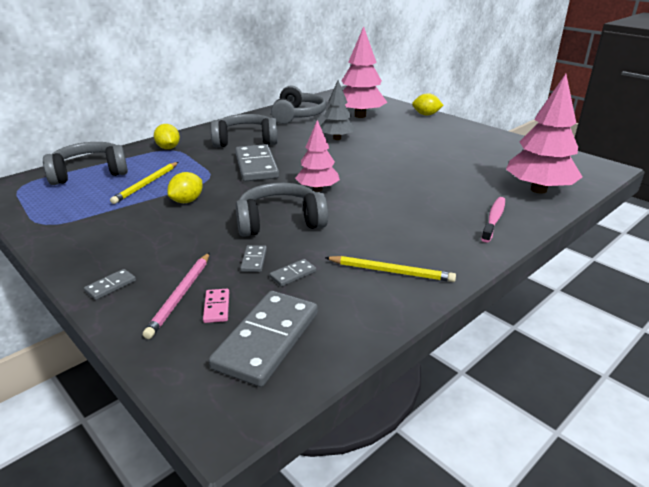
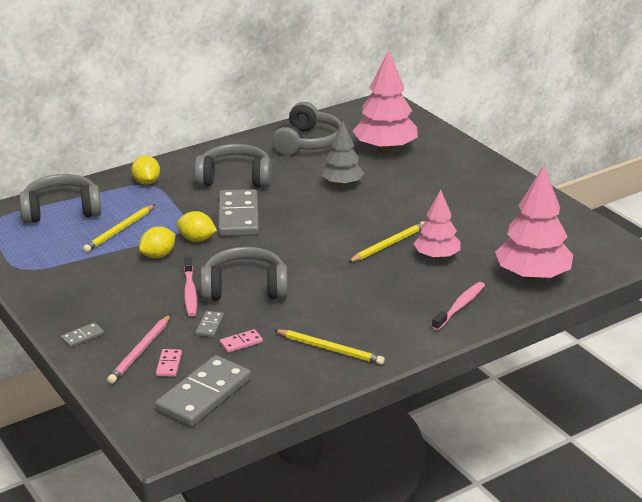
camera: 10 degrees right, 0 degrees up
grey domino [270,259,316,287] -> pink domino [220,329,263,353]
pink tree [295,120,340,192] -> pink tree moved to [414,190,460,260]
yellow lemon [412,93,444,116] -> yellow lemon moved to [176,211,217,242]
none -> pink toothbrush [184,257,197,317]
none -> yellow pencil [348,221,424,262]

